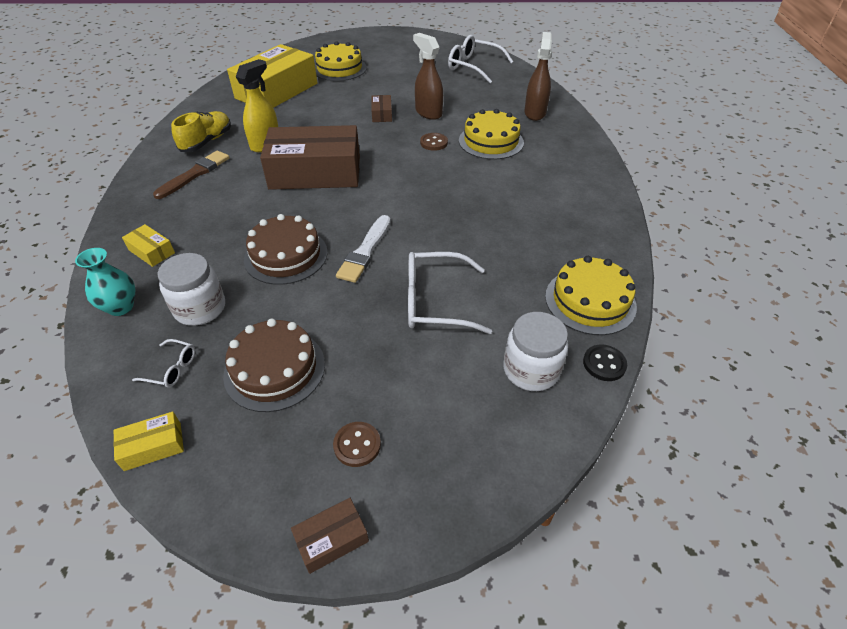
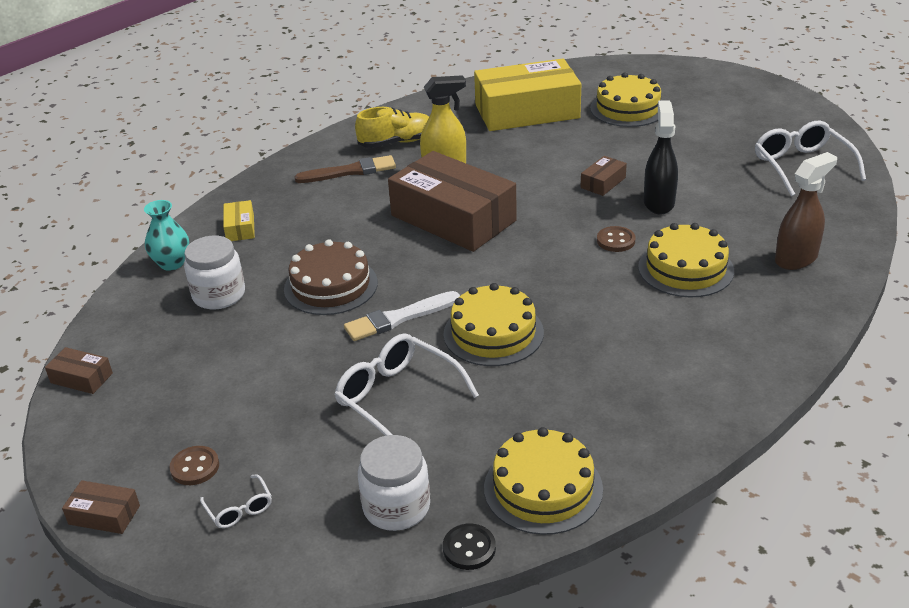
camera: 45 degrees right, 10 degrees down
yellow box [113,412,184,471] -> brown box [45,347,113,394]
white glasses [132,339,195,388] -> white glasses moved to [200,474,272,528]
brown cake [223,318,325,412] -> none
brown spray bottle [413,33,443,120] -> black spray bottle [644,100,678,215]
none -> yellow cake [443,283,544,366]

